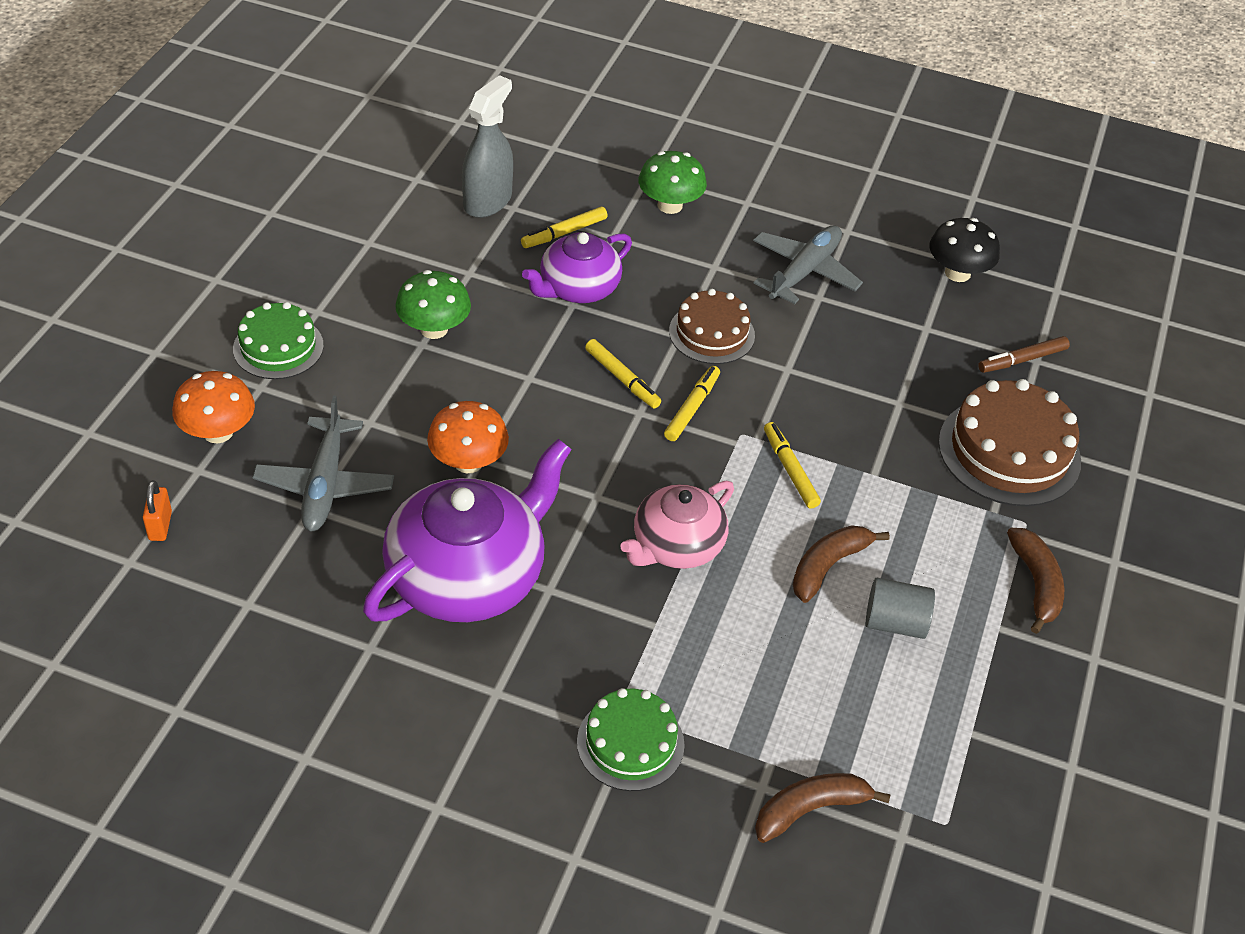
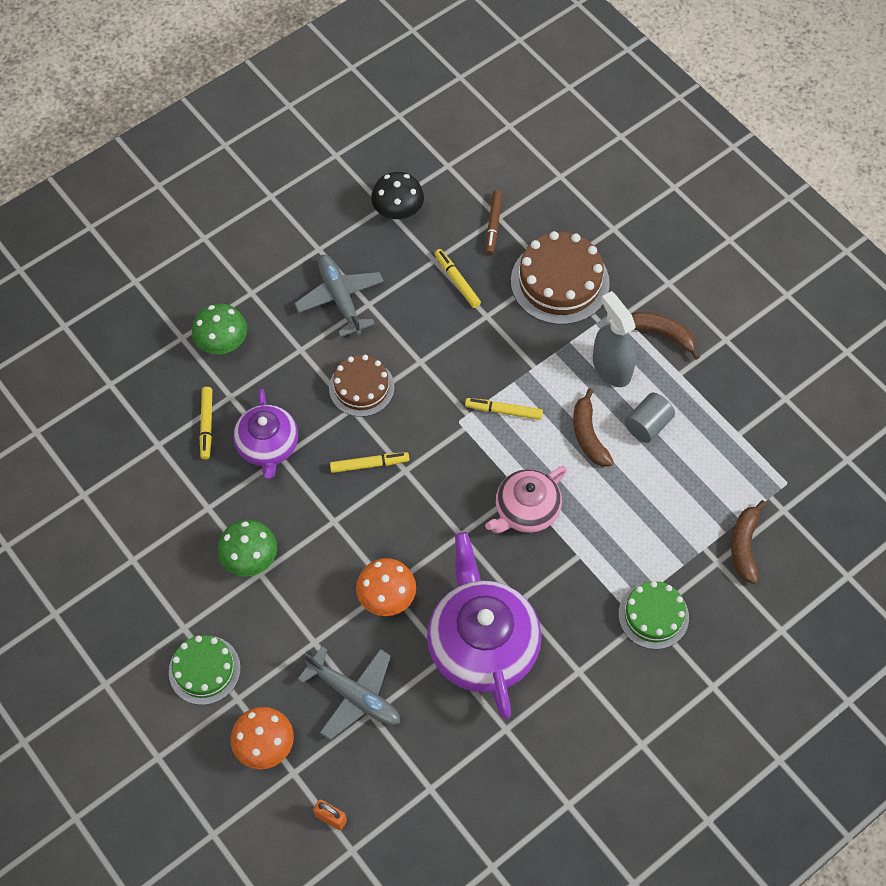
camera: 55 degrees left, 15 degrees up
grey spray bottle [462,75,513,218] -> grey spray bottle moved to [593,291,636,387]
pink teapot [620,481,734,569] -> pink teapot turned 60 degrees clockwise [485,466,567,533]
yellow marker [664,366,720,441] -> yellow marker moved to [434,249,481,308]

